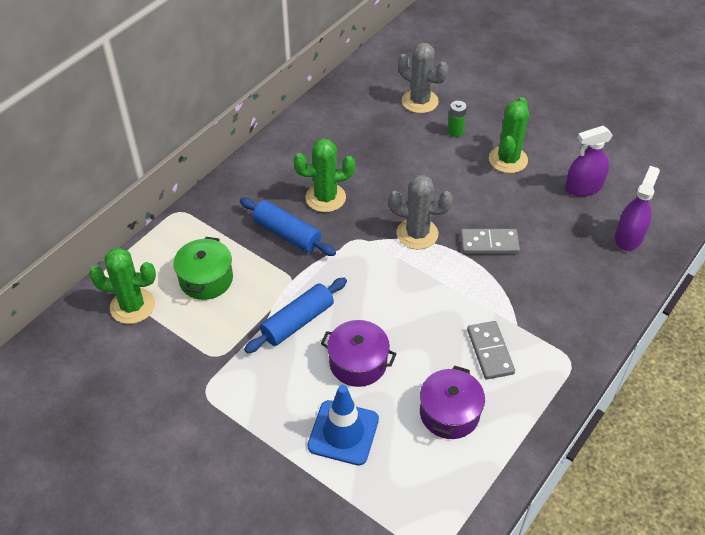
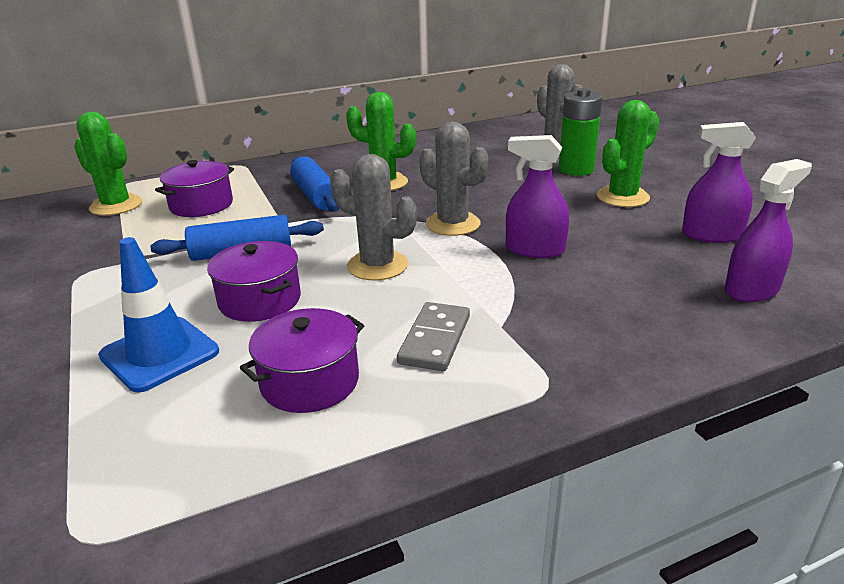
camera: 30 degrees right, 20 degrees down
green pot [173,237,233,300] -> purple pot [155,160,234,217]
green battery [448,101,467,137] -> green battery [558,88,602,176], size x1.79
grey domino [460,229,520,254] -> purple spray bottle [506,135,569,258]
none -> grey cactus [330,154,417,280]

